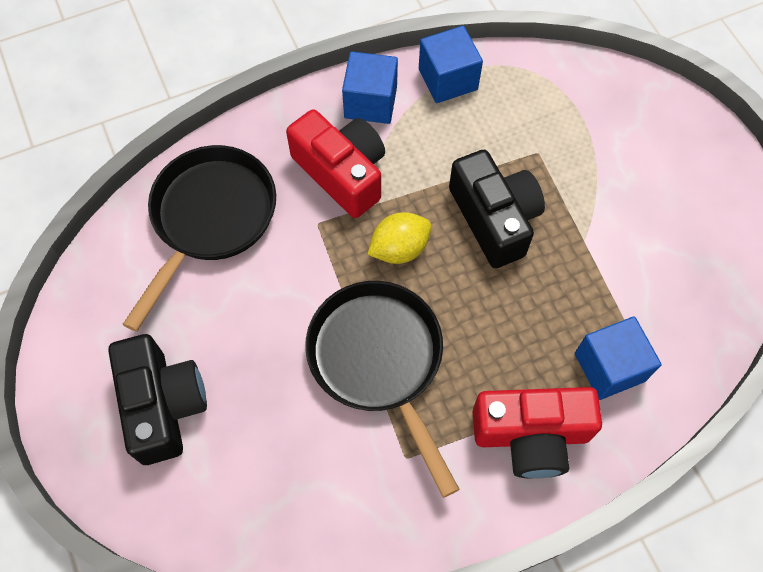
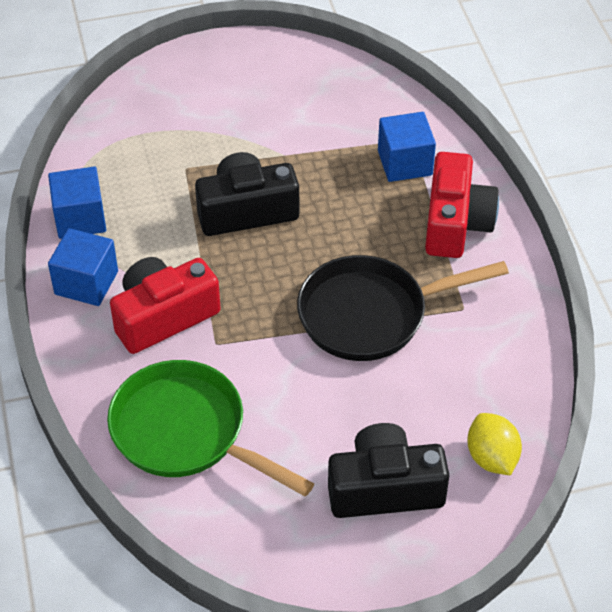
camera: 80 degrees left, 15 degrees down
black pan [122,145,276,332] -> green pan [107,360,315,497]
yellow lemon [367,212,432,264] -> yellow lemon moved to [467,413,522,475]

